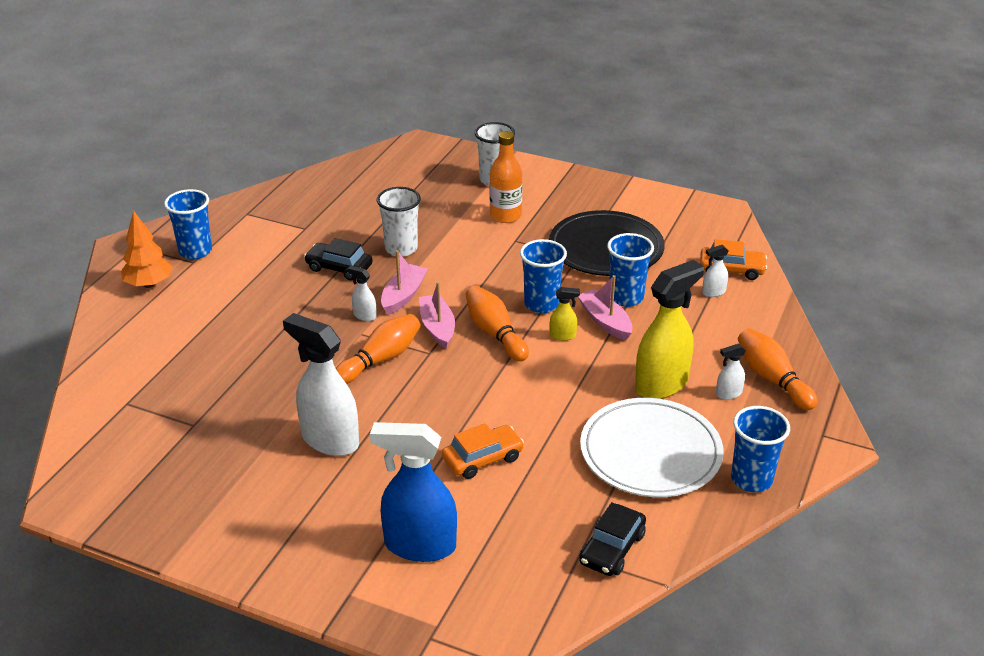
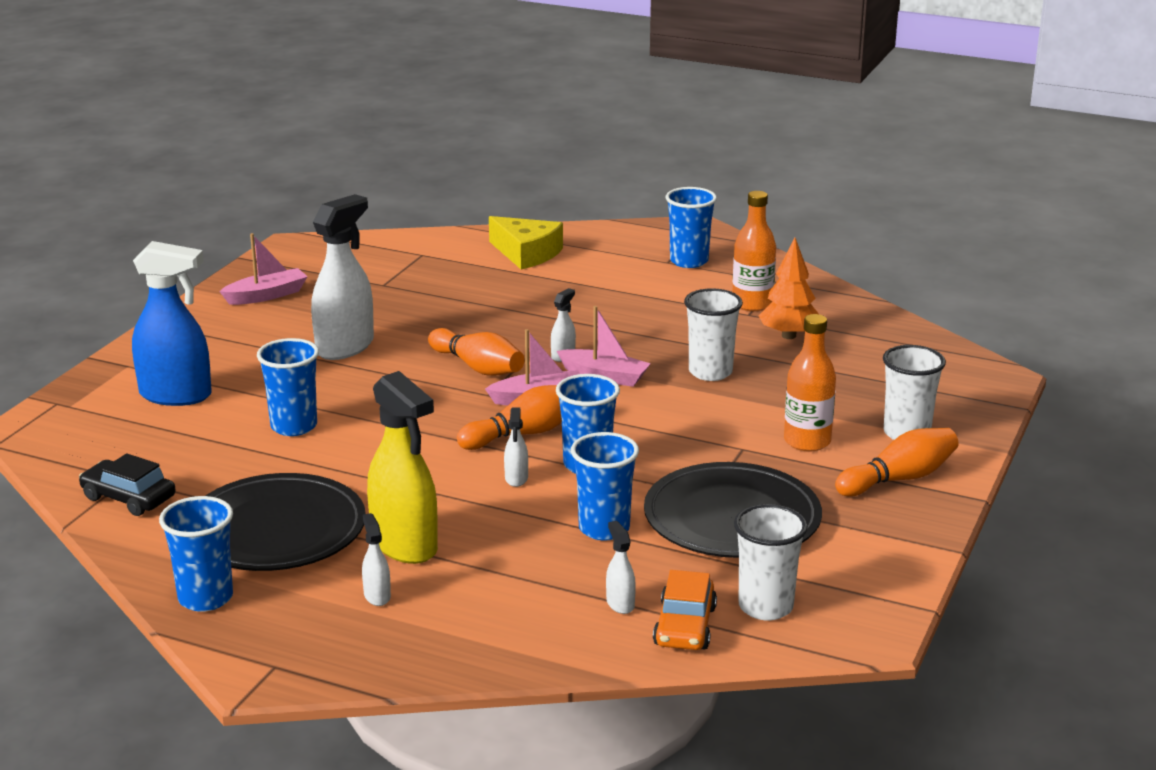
camera: 90 degrees right, 10 degrees down
orange tree [121,210,173,288] -> orange tree moved to [759,238,819,339]
black car [304,238,373,280] -> none
blue spray bottle [370,422,457,562] -> blue spray bottle turned 90 degrees clockwise [132,241,212,406]
orange car [442,423,524,479] -> blue cup [257,338,319,436]
yellow spray bottle [550,287,580,341] -> white spray bottle [504,408,528,487]
pink boat [578,275,633,340] -> pink boat moved to [219,233,308,305]
white plate [580,398,723,497] -> black plate [206,473,366,571]
orange bowling pin [738,328,817,410] -> orange bowling pin moved to [835,428,959,497]
none -> yellow cheese [489,216,563,269]
none -> orange bottle [733,191,776,311]
none -> white cup [734,504,808,621]

